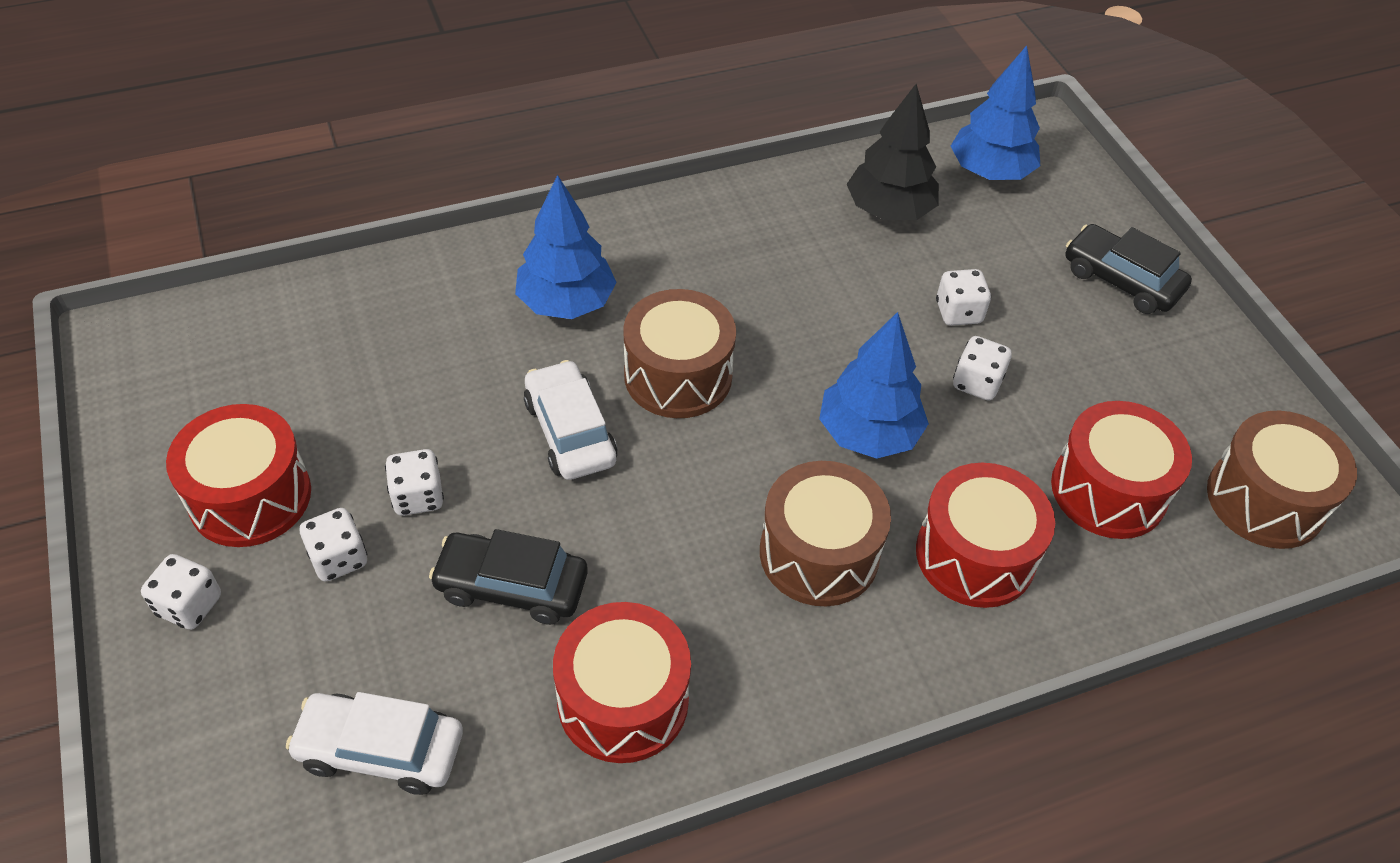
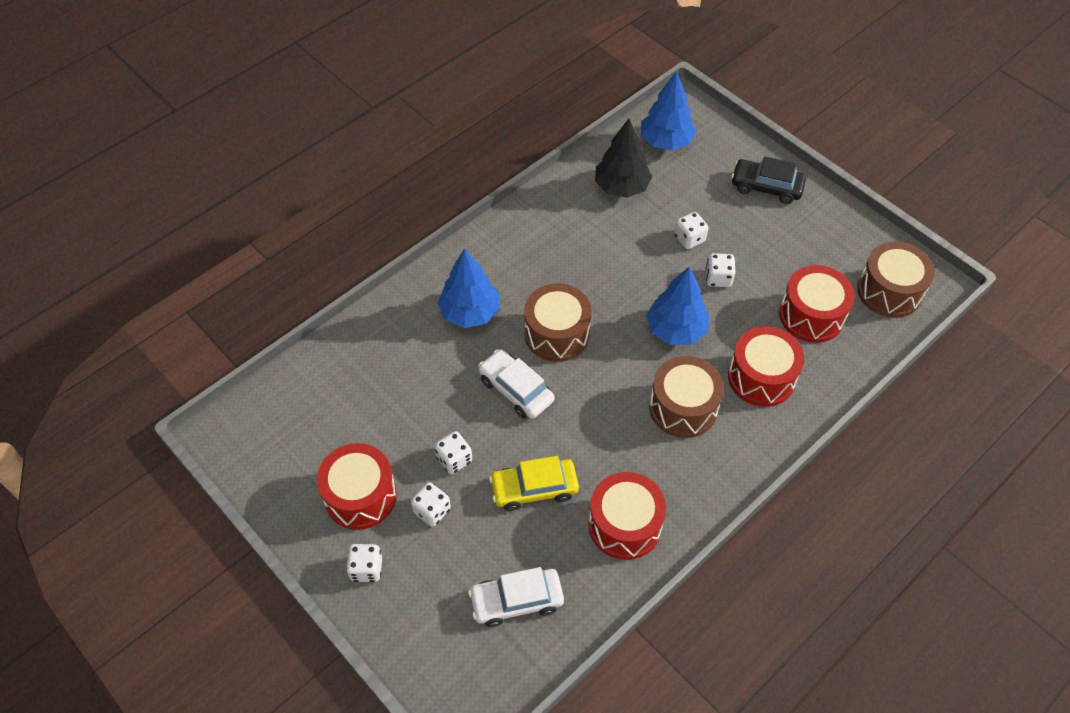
camera: 20 degrees left, 5 degrees up
black car [429,529,588,625] -> yellow car [489,456,579,511]

